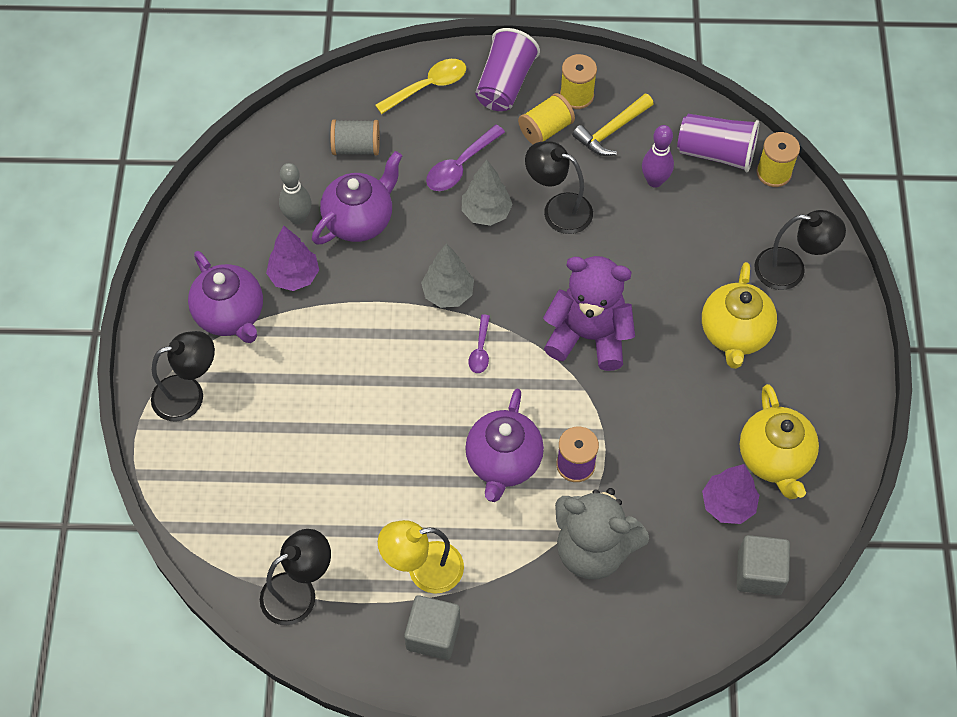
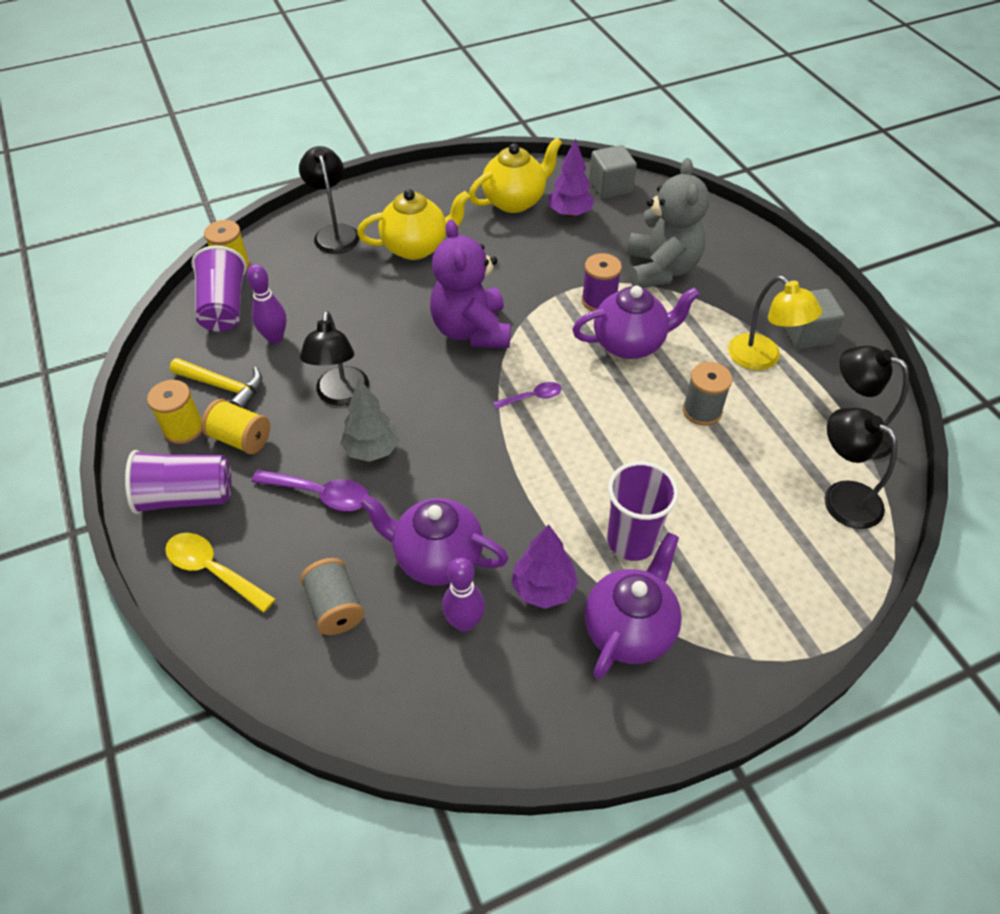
camera: 115 degrees left, 10 degrees down
black lamp [151,331,215,422] -> black lamp moved to [825,408,897,529]
grey bowling pin [279,163,312,225] -> purple bowling pin [442,557,485,632]
grey tree [421,243,474,308] -> none
none -> purple cup [607,461,679,561]
none -> grey spool [683,362,732,426]

